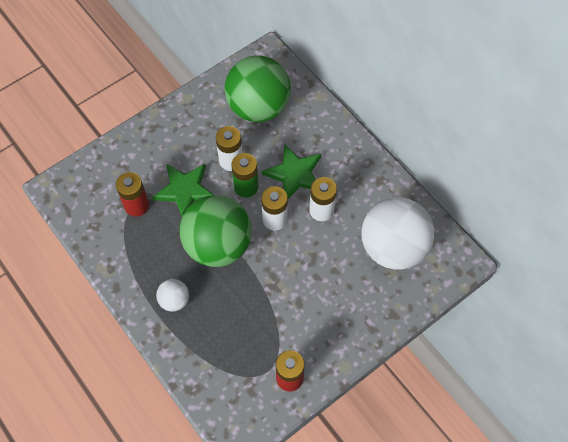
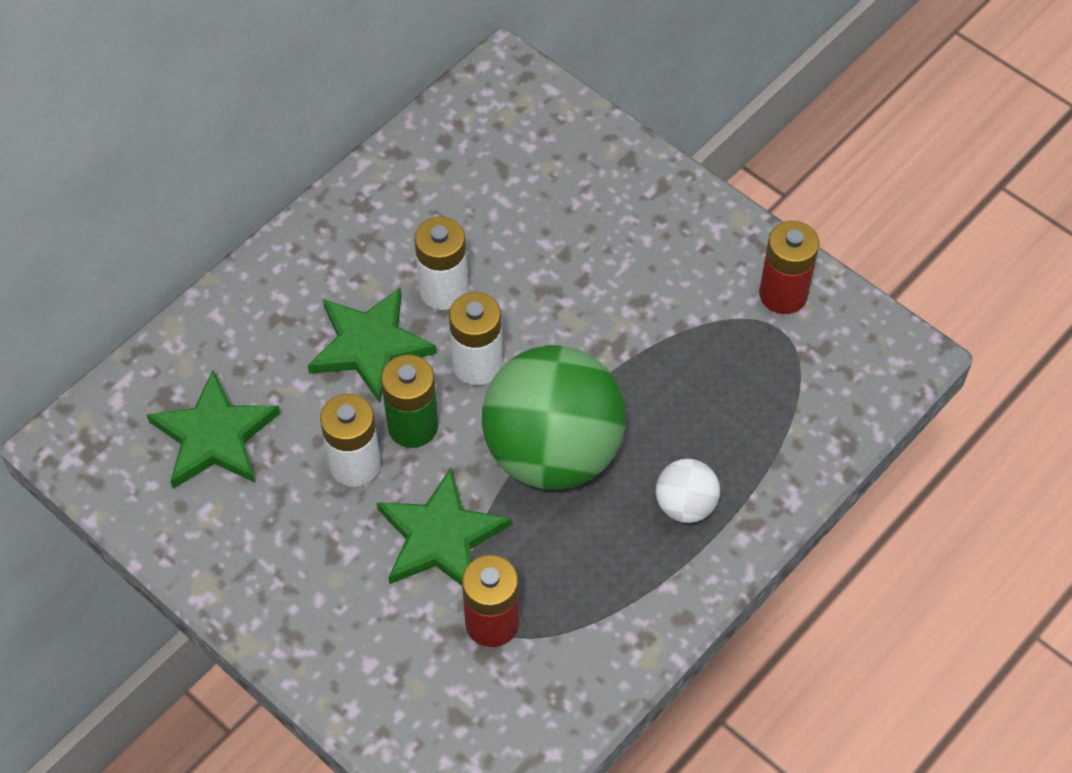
camera: 100 degrees left, 5 degrees down
green ball [225,55,291,122] -> green star [146,370,280,488]
white ball [362,197,434,269] -> none

